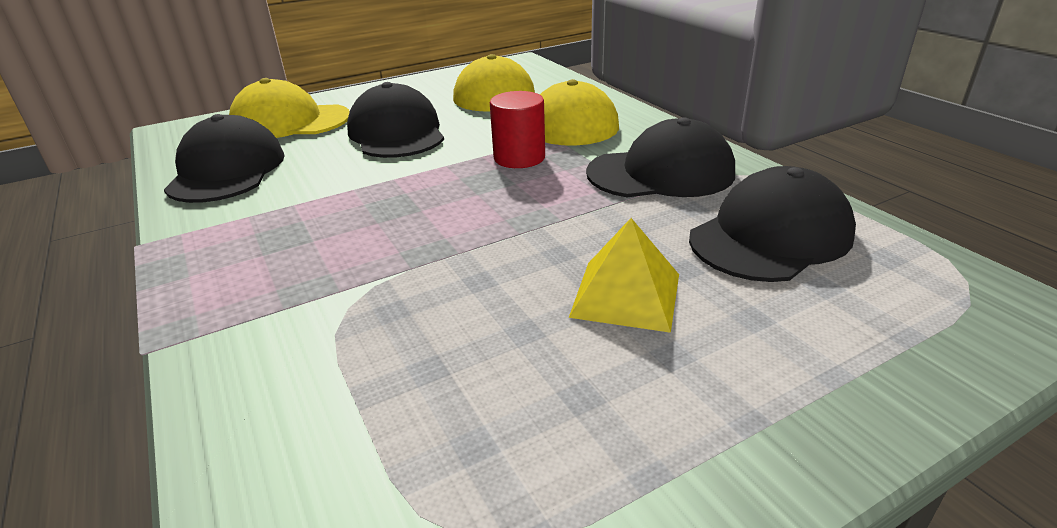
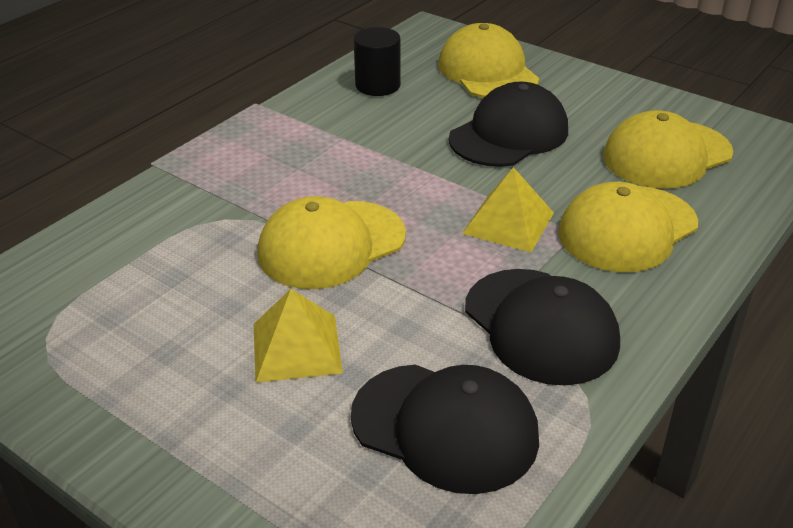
camera: 65 degrees right, 5 degrees up
black cap [164,114,285,203] -> black cylinder [354,27,401,96]
red cylinder [490,91,545,168] -> yellow pyramid [462,167,554,252]
none -> yellow cap [257,196,406,289]

